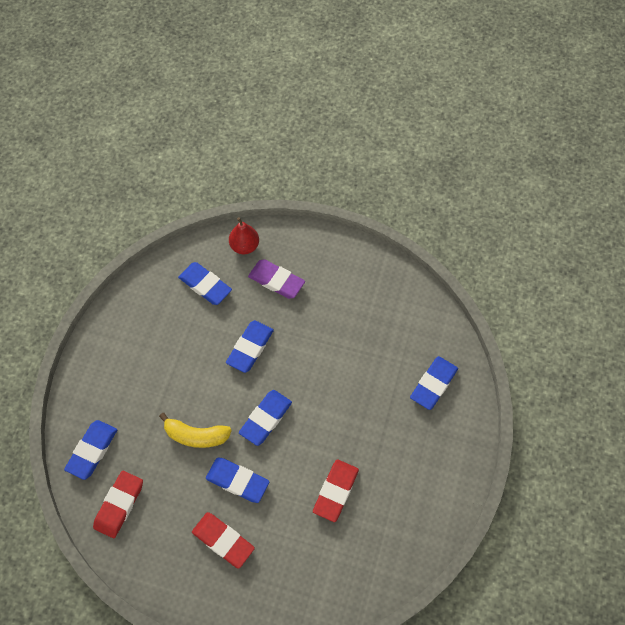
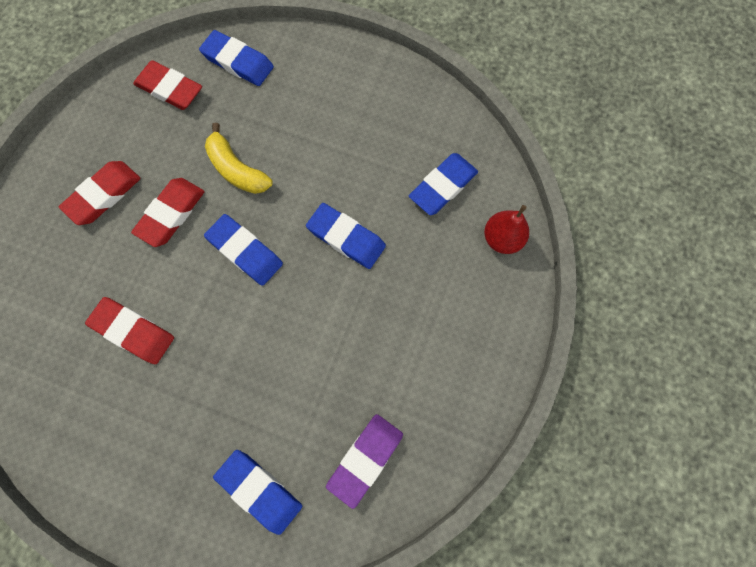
camera: 95 degrees right, 10 degrees up
yellow banana [159,413,232,448] -> yellow banana turned 60 degrees counterclockwise [205,123,273,194]
blue eraser [206,458,269,503] -> red eraser [131,178,205,247]
purple eraser [248,259,305,299] -> purple eraser moved to [326,414,403,509]

